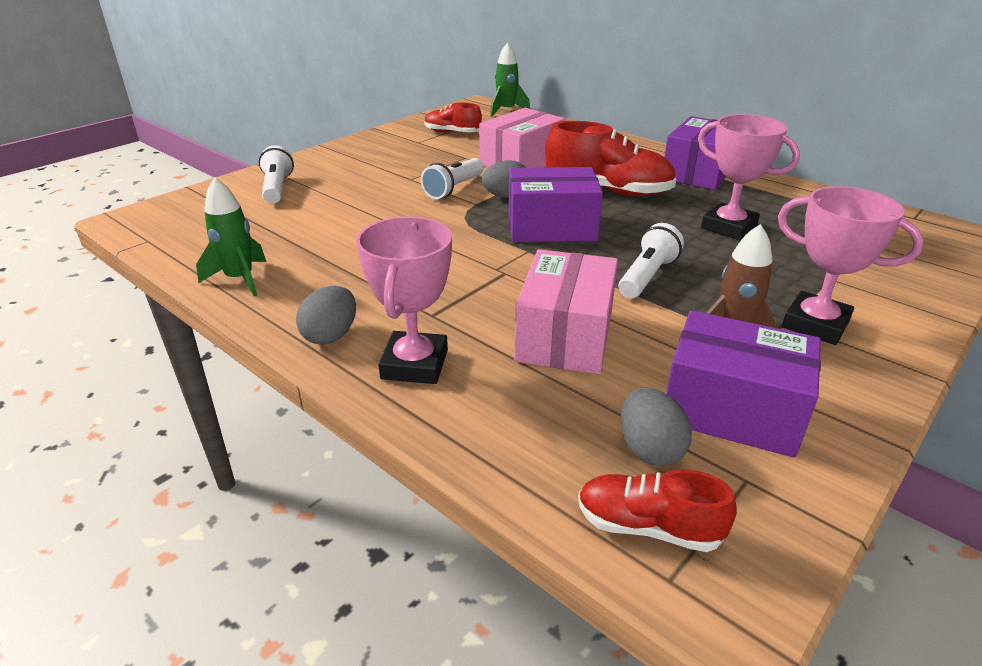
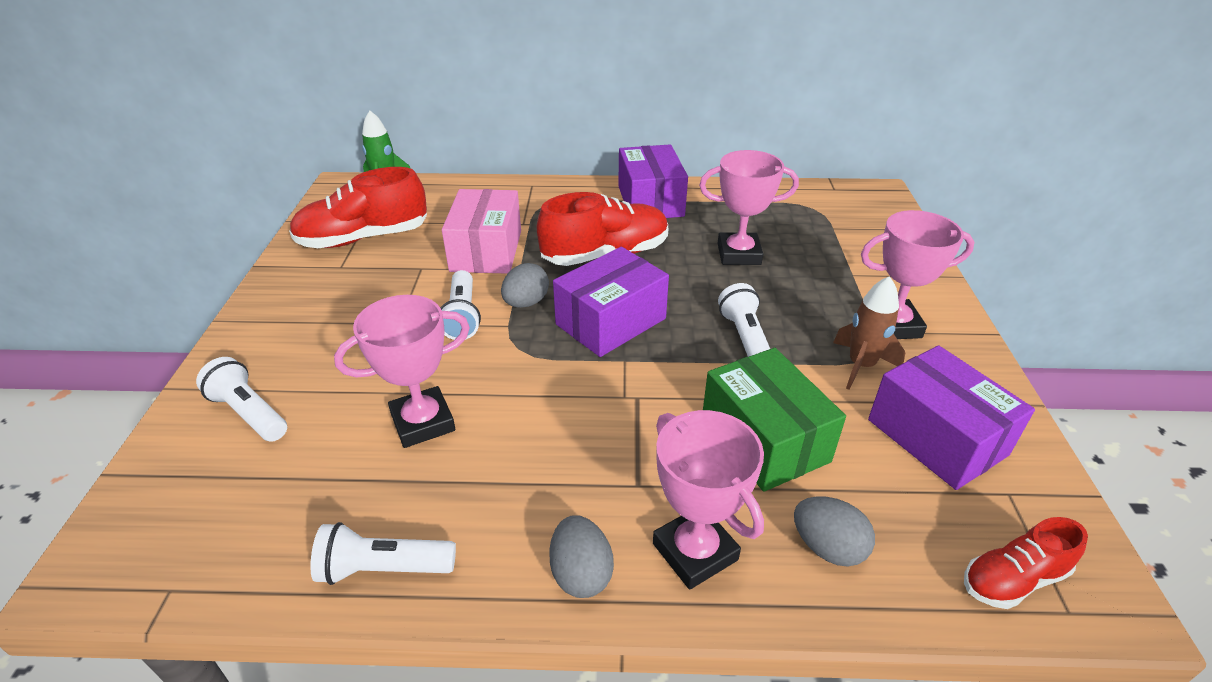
camera: 40 degrees left, 5 degrees up
green rocket [196,177,266,296] -> white flashlight [310,522,456,585]
red shoe [424,103,482,133] -> red shoe [289,167,427,248], size x1.76
pink box [514,249,618,374] -> green box [703,348,846,492]
grey egg [621,388,692,466] -> grey egg moved to [794,496,875,566]
purple box [666,310,821,458] -> purple box turned 75 degrees clockwise [868,345,1035,490]
none -> pink trophy [334,295,470,448]

